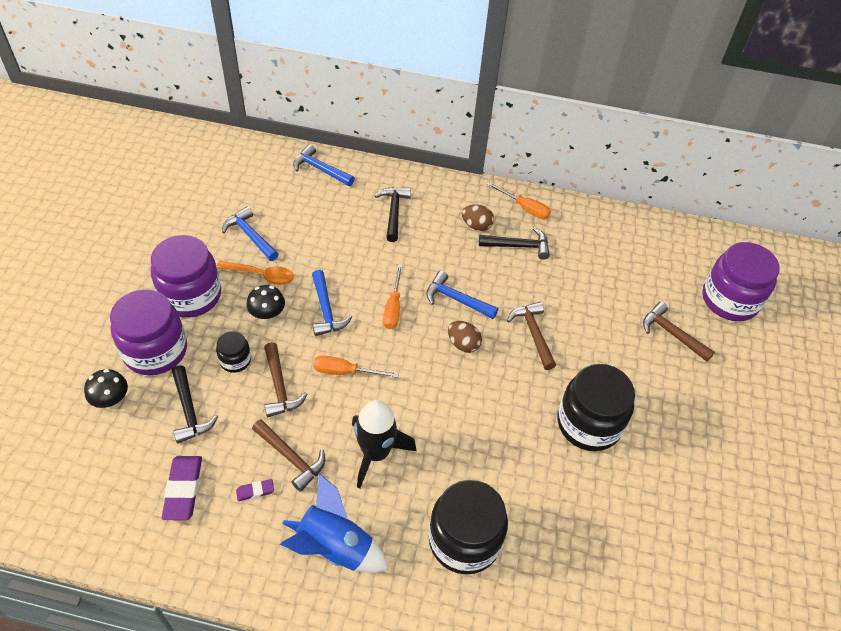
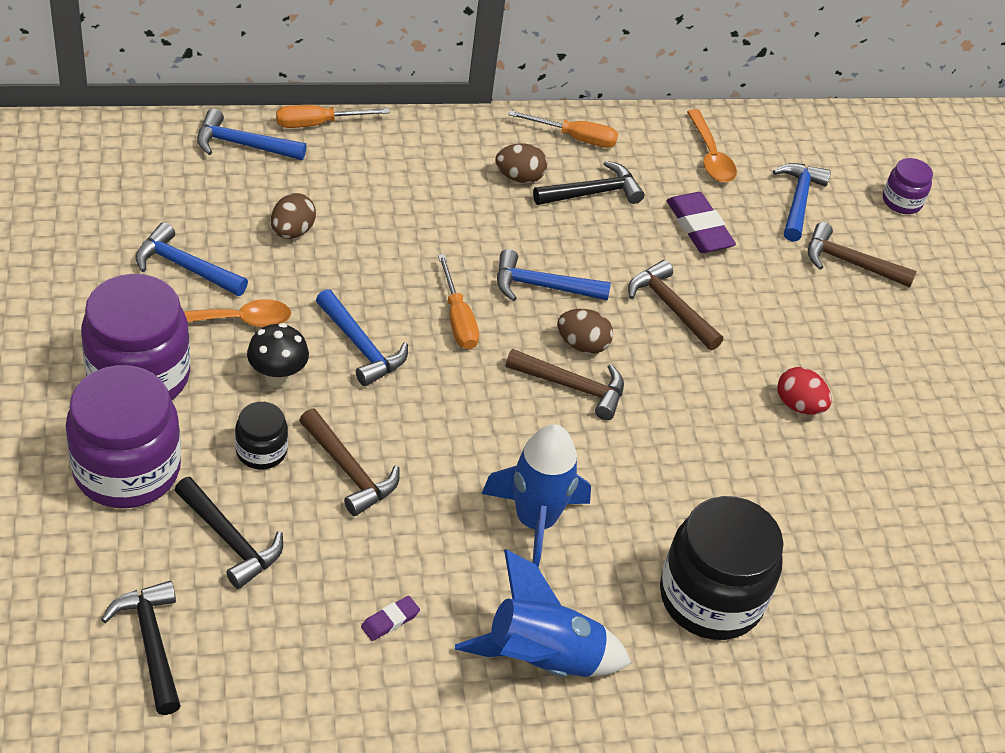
camera: 25 degrees left, 5 degrees down
black mushroom [84,369,128,410] -> none
purple eraser [162,456,202,520] -> purple eraser moved to [667,192,736,253]
brown hammer [252,419,325,492] -> brown hammer moved to [506,349,624,420]
orange screwdriver [313,355,399,378] -> orange screwdriver moved to [276,105,390,128]
black rocket [352,400,417,488] -> blue rocket [482,424,591,568]
black hammer [375,187,411,242] -> black hammer moved to [101,581,181,715]
black jar [557,364,635,451] -> red egg [777,367,832,415]
purple jar [702,242,780,321] -> purple jar [883,158,933,214], size x0.49
none -> brown egg [271,193,316,239]
none -> orange spoon [687,109,737,182]
none -> blue hammer [773,163,831,242]

